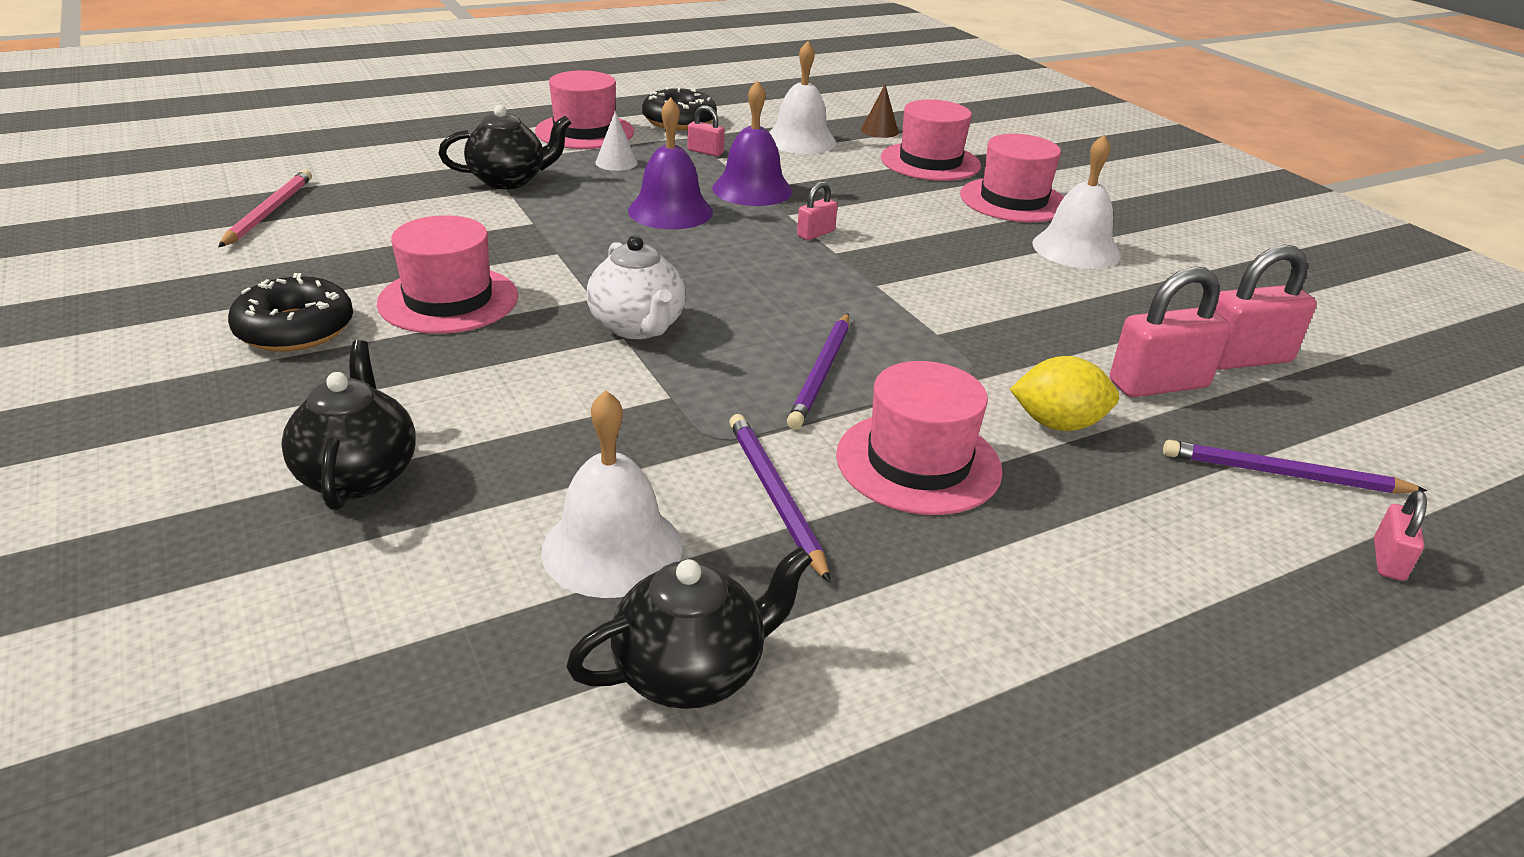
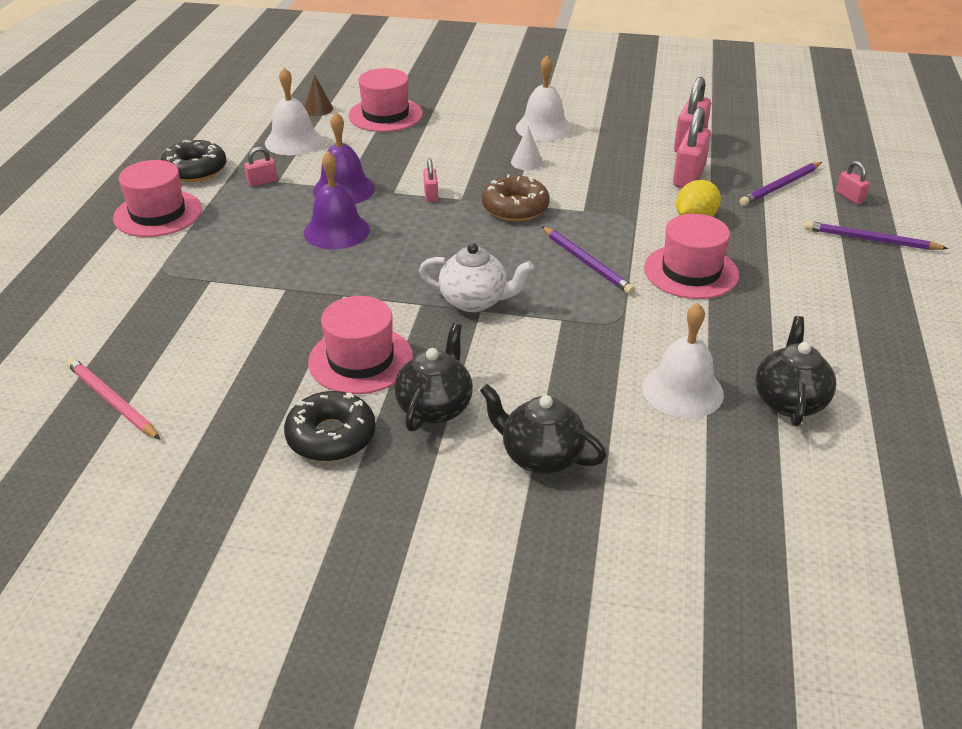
camera: 50 degrees left, 5 degrees up
black teapot [439,105,571,189] -> black teapot moved to [394,323,473,432]
white cone [595,112,638,171] -> white cone moved to [511,126,543,170]
purple pencil [729,414,830,583] -> purple pencil moved to [805,221,949,250]
pink hat [960,134,1064,222] -> none
none -> brown donut [482,174,550,221]

